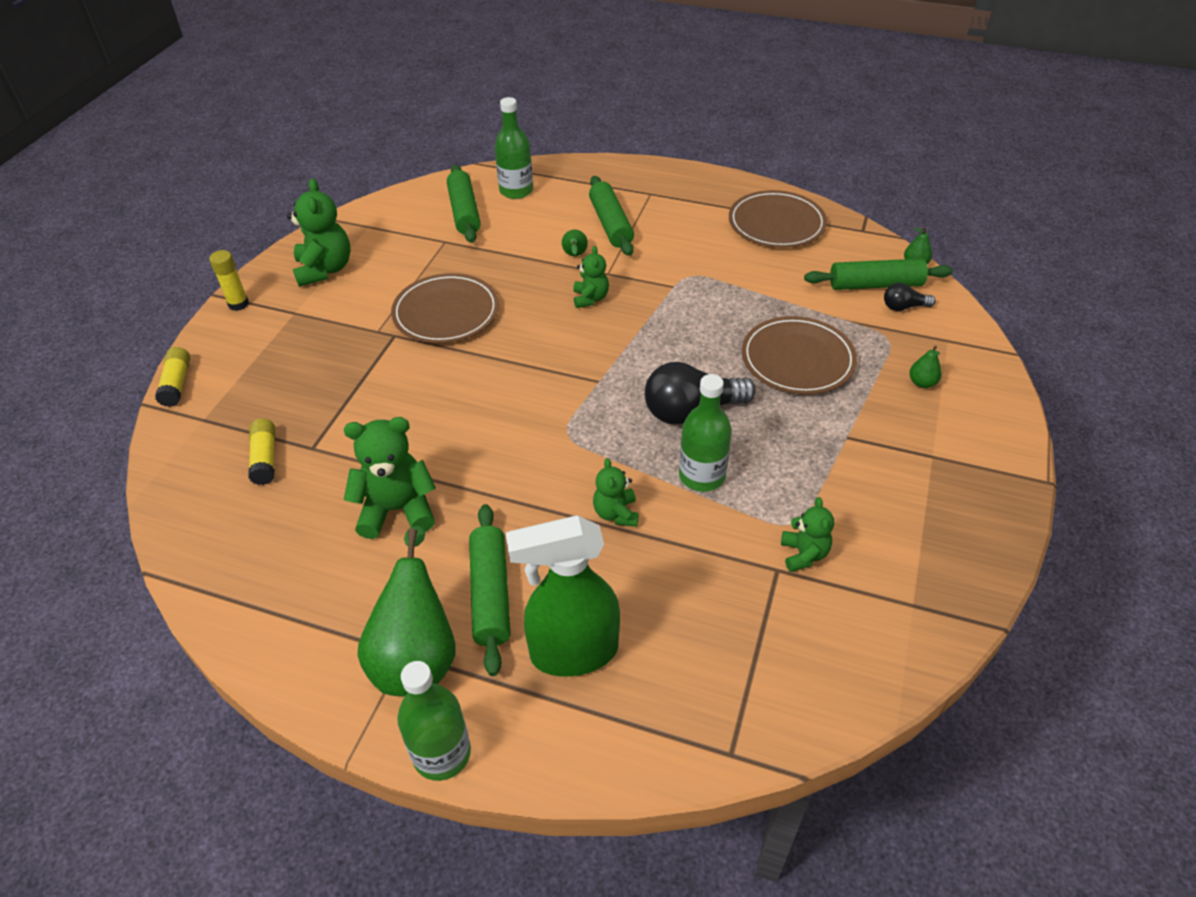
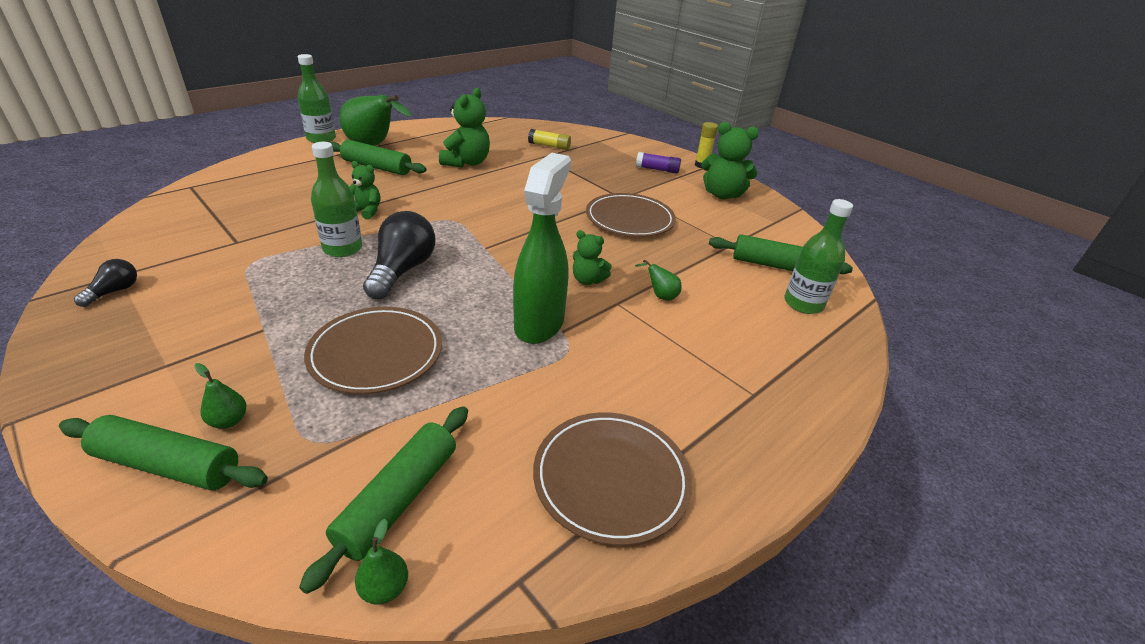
camera: 115 degrees right, 10 degrees down
yellow glue stick [155,347,190,407] -> none
green spray bottle [506,515,620,677] -> green spray bottle moved to [513,153,571,344]
green rolling pin [589,176,634,256] -> green rolling pin moved to [59,415,268,490]
green teddy bear [781,497,834,572] -> none
black light bulb [884,283,936,311] -> black light bulb moved to [74,259,137,307]
none -> purple glue stick [636,152,681,174]

